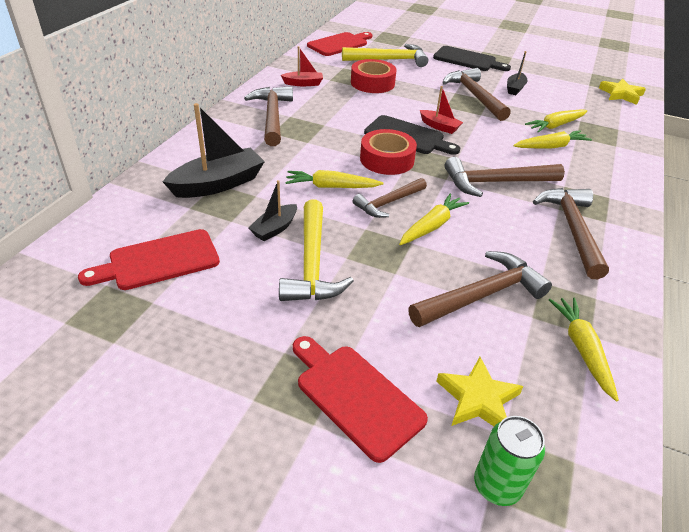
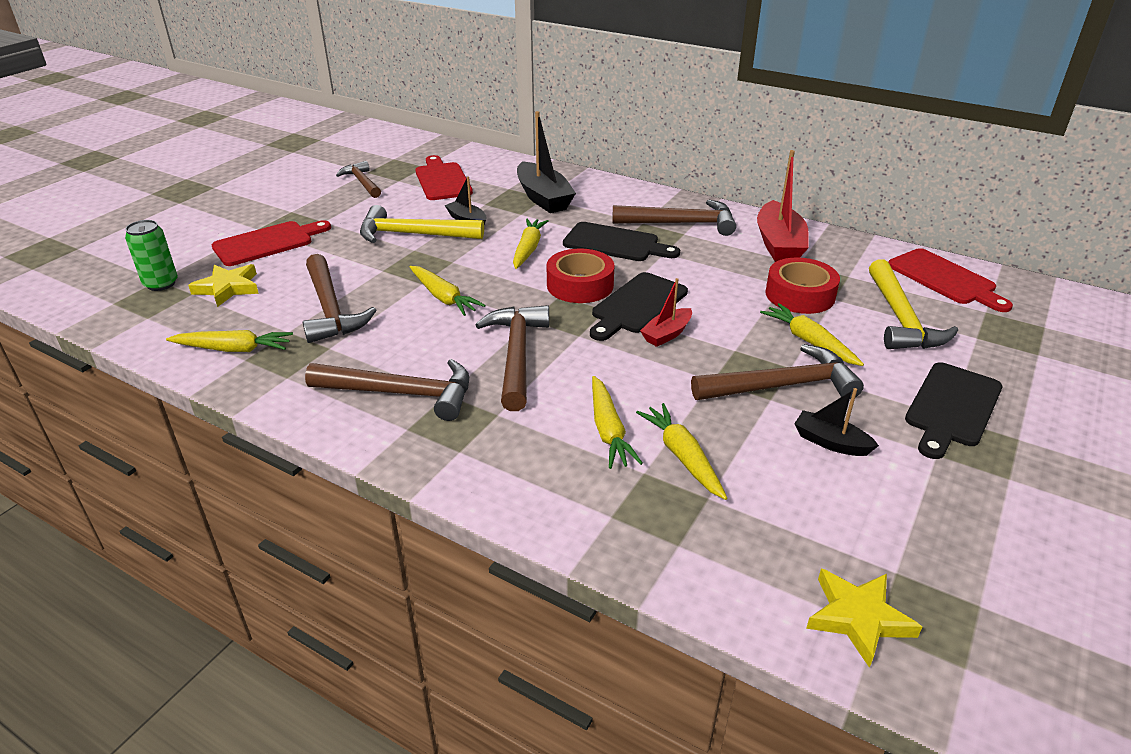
camera: 100 degrees right, 5 degrees down
red boat [281,46,323,86] -> red boat [757,150,809,262], size x1.81
brown hammer [353,178,427,218] -> brown hammer moved to [336,161,381,198]
none -> black cutting board [563,222,680,261]
none -> yellow carrot [760,303,864,366]

